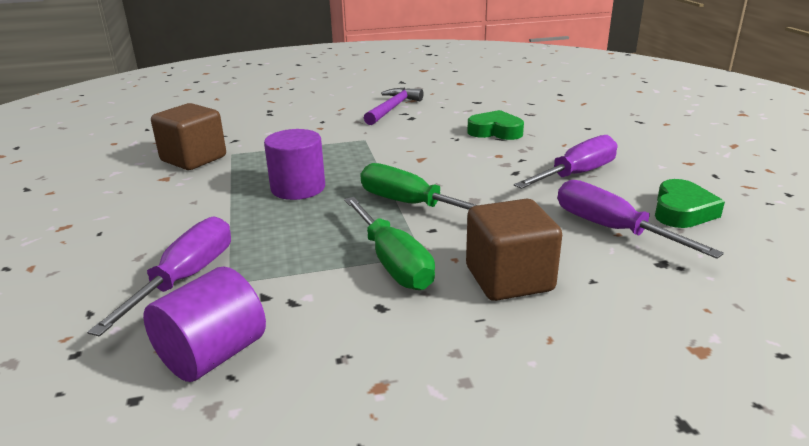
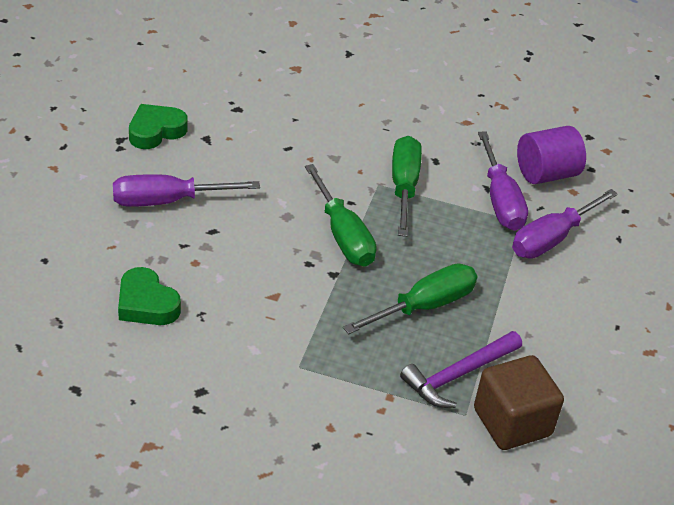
camera: 155 degrees left, 15 degrees up
purple cylinder [264,129,325,200] -> green screwdriver [343,264,477,334]
purple hammer [364,88,423,125] -> purple hammer moved to [400,331,522,408]
brown cube [466,199,562,301] -> none
purple screwdriver [558,180,724,259] -> purple screwdriver moved to [478,131,528,231]

